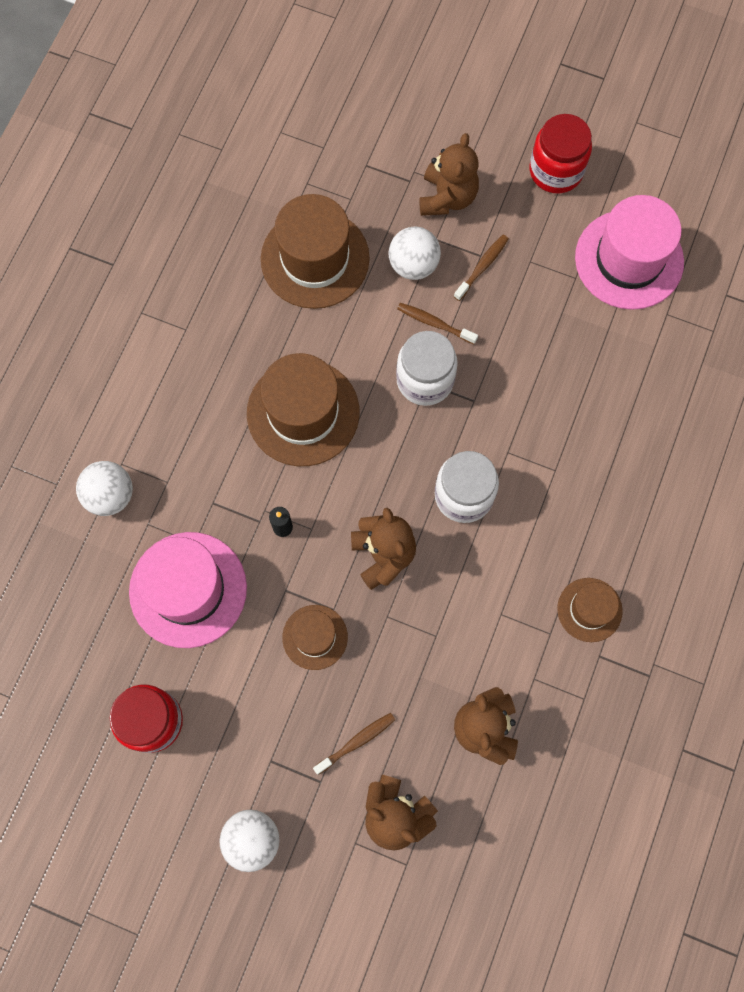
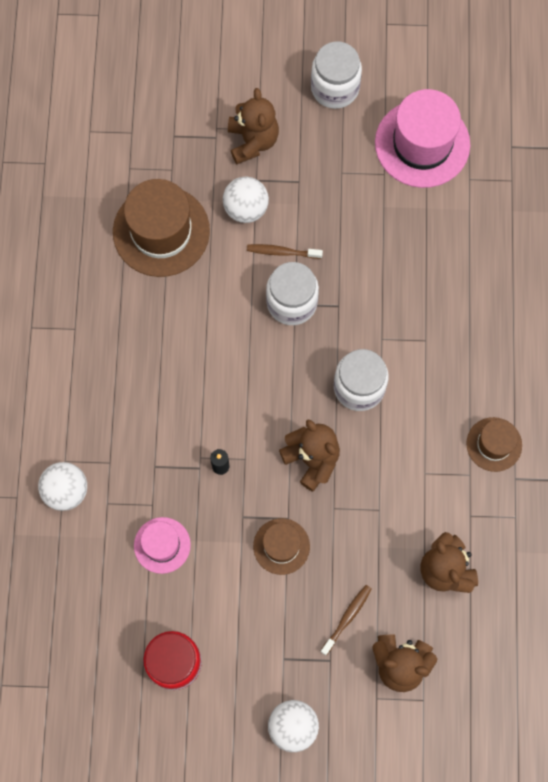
camera: 20 degrees left, 0 degrees up
pink hat [129,532,247,648] -> pink hat [134,517,191,574], size x0.55
brown hat [247,353,360,466] -> none
brown toothbrush [454,235,509,301] -> none
red jar [530,114,592,194] -> white jar [311,42,362,109]

